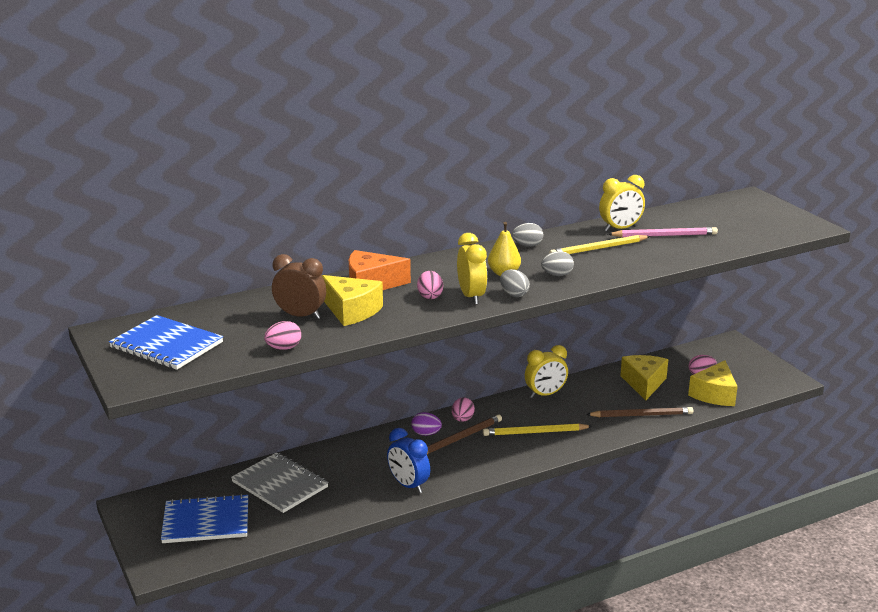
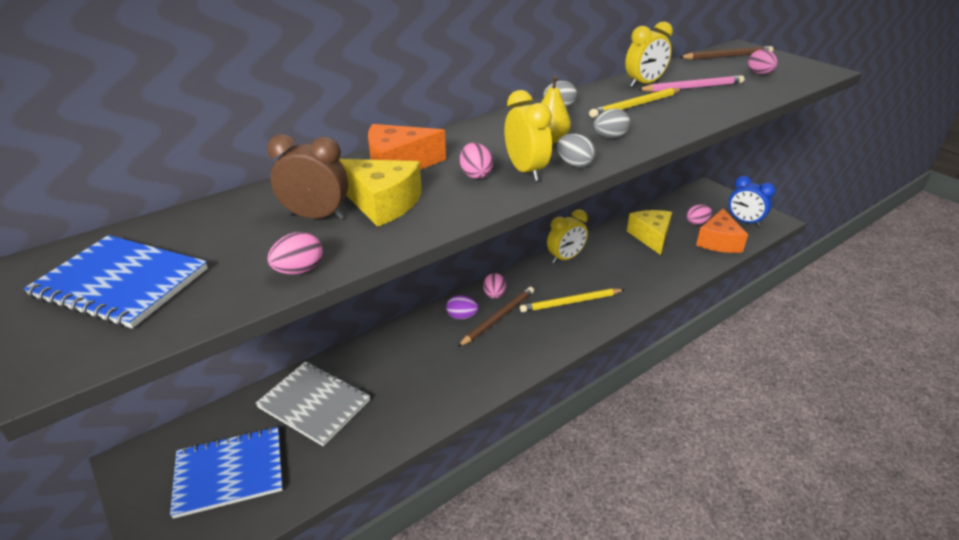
camera: 10 degrees left, 10 degrees up
blue clock [387,428,430,494] -> blue clock moved to [728,176,776,227]
brown pencil [586,407,693,417] -> brown pencil moved to [679,46,773,60]
yellow cheese [688,360,738,406] -> orange cheese [696,209,748,253]
none -> pink egg [748,49,778,74]

